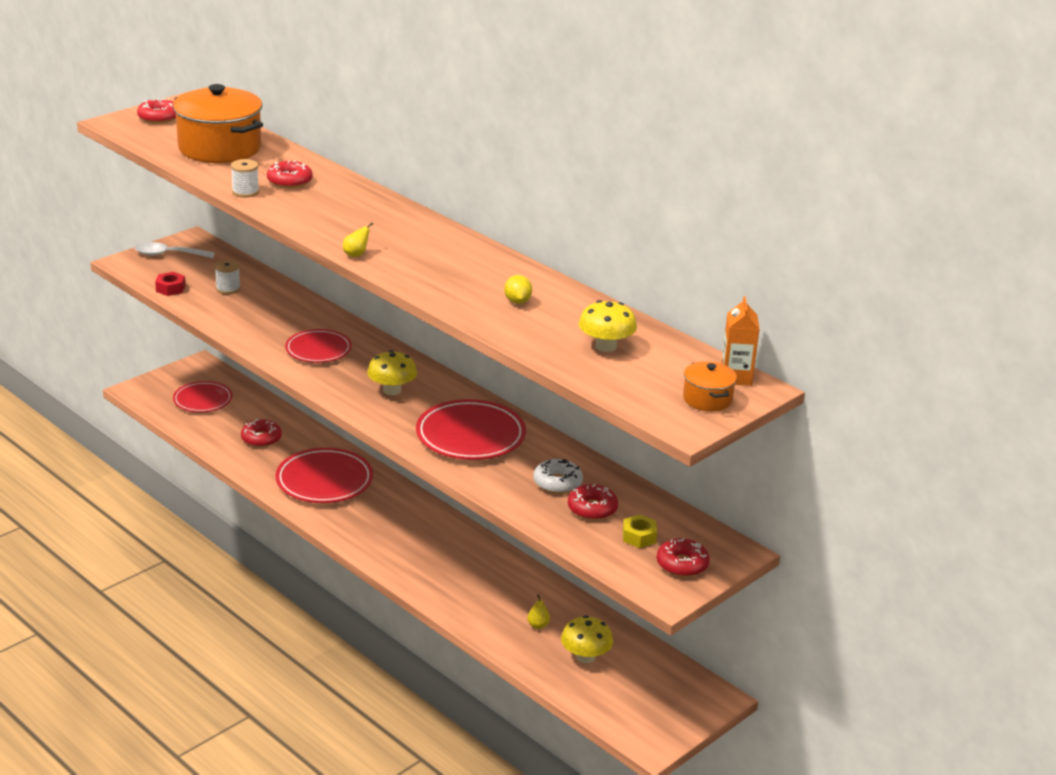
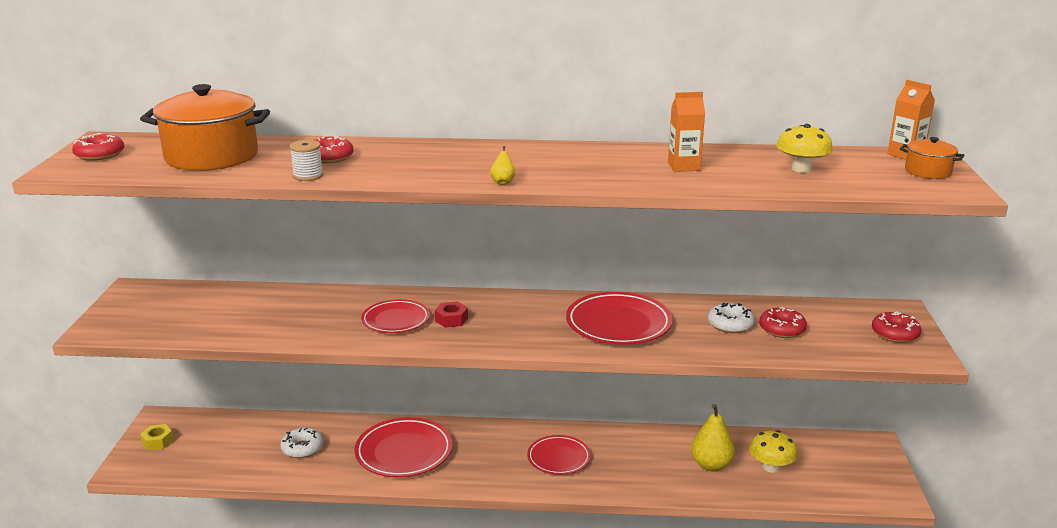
camera: 40 degrees left, 5 degrees down
white spoon [135,242,215,258] -> none
red nut [155,272,185,296] -> red nut moved to [435,301,468,328]
red plate [173,381,232,412] -> red plate moved to [527,435,591,475]
white spool [215,259,241,294] -> none
red donut [241,419,282,447] -> white donut [280,428,323,458]
yellow mushroom [367,350,417,395] -> none
yellow lemon [504,275,532,304] -> orange carton [668,92,705,172]
yellow pear [527,594,550,629] -> yellow pear [691,404,735,472], size x2.07
yellow nut [623,514,657,548] -> yellow nut moved to [140,424,174,450]

